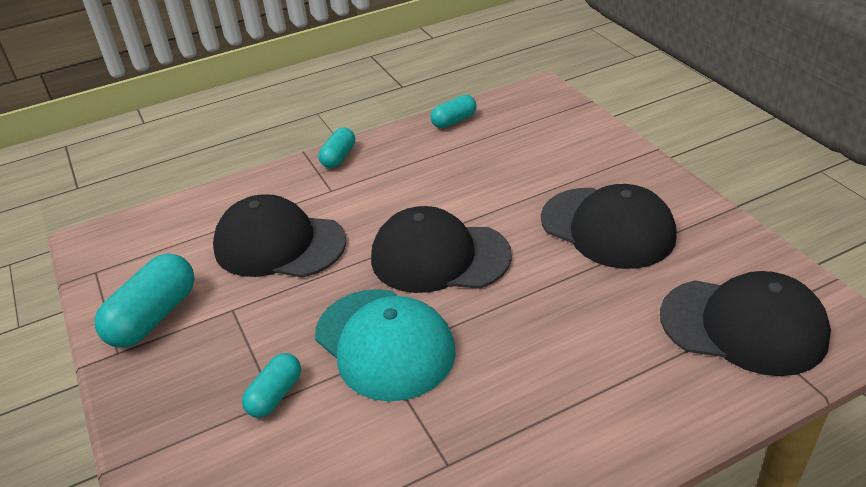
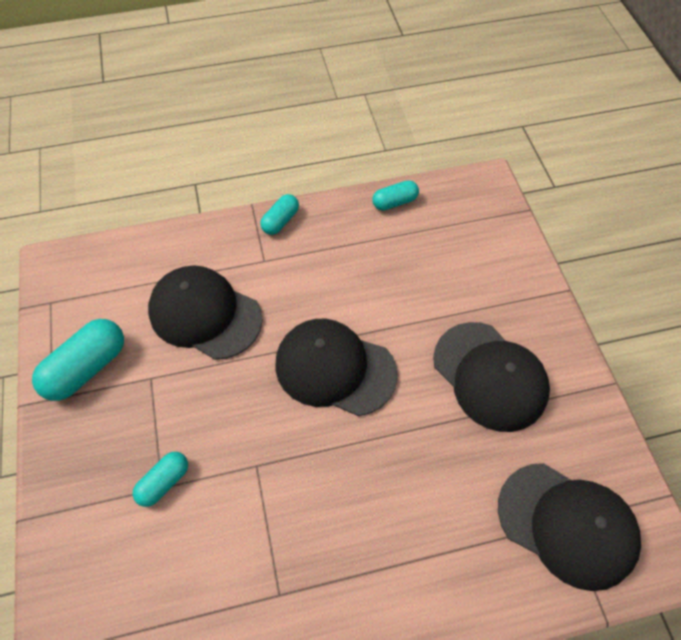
camera: 10 degrees right, 20 degrees up
turquoise cap [315,289,456,401] -> none

